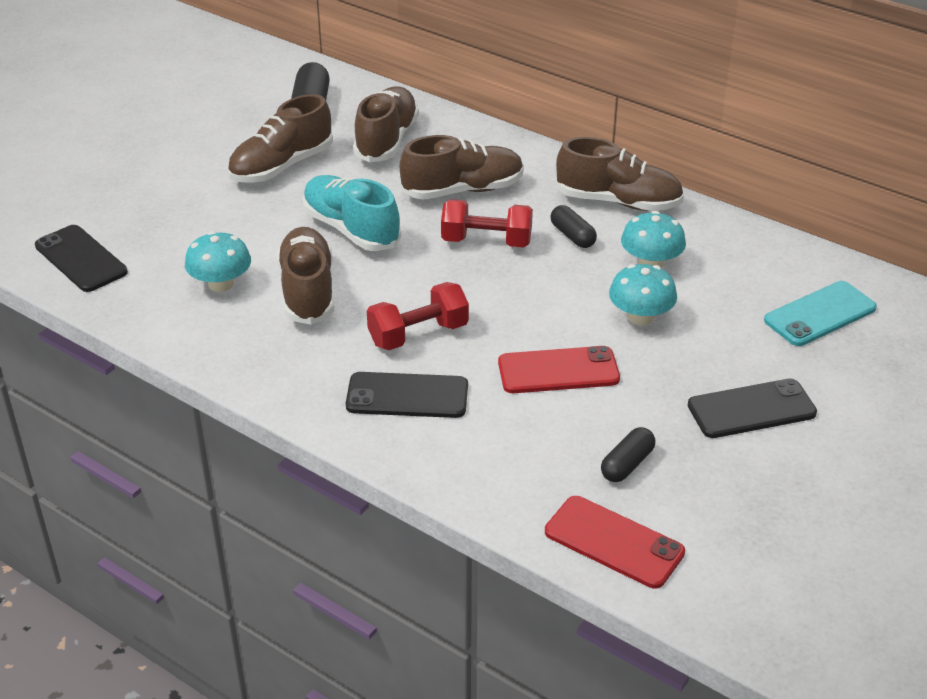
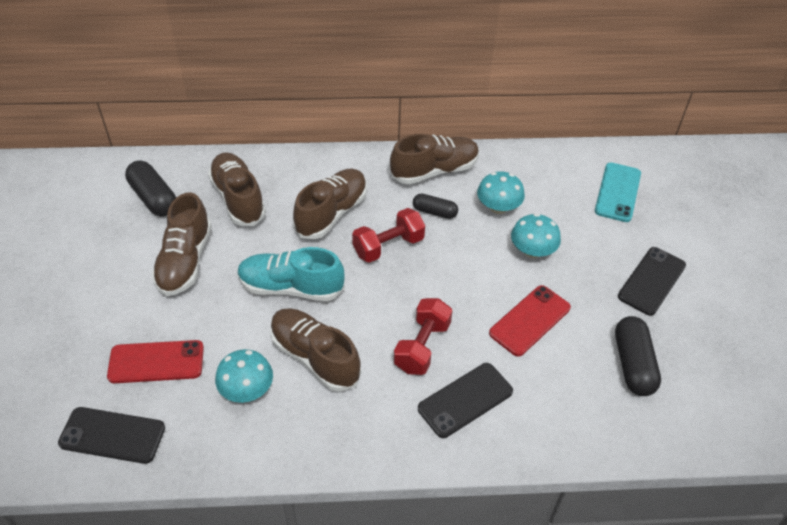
camera: 40 degrees left, 10 degrees up
red phone [545,496,685,588] -> red phone moved to [107,340,204,383]
black capsule [601,427,655,482] -> black capsule [615,316,661,396], size x1.61

